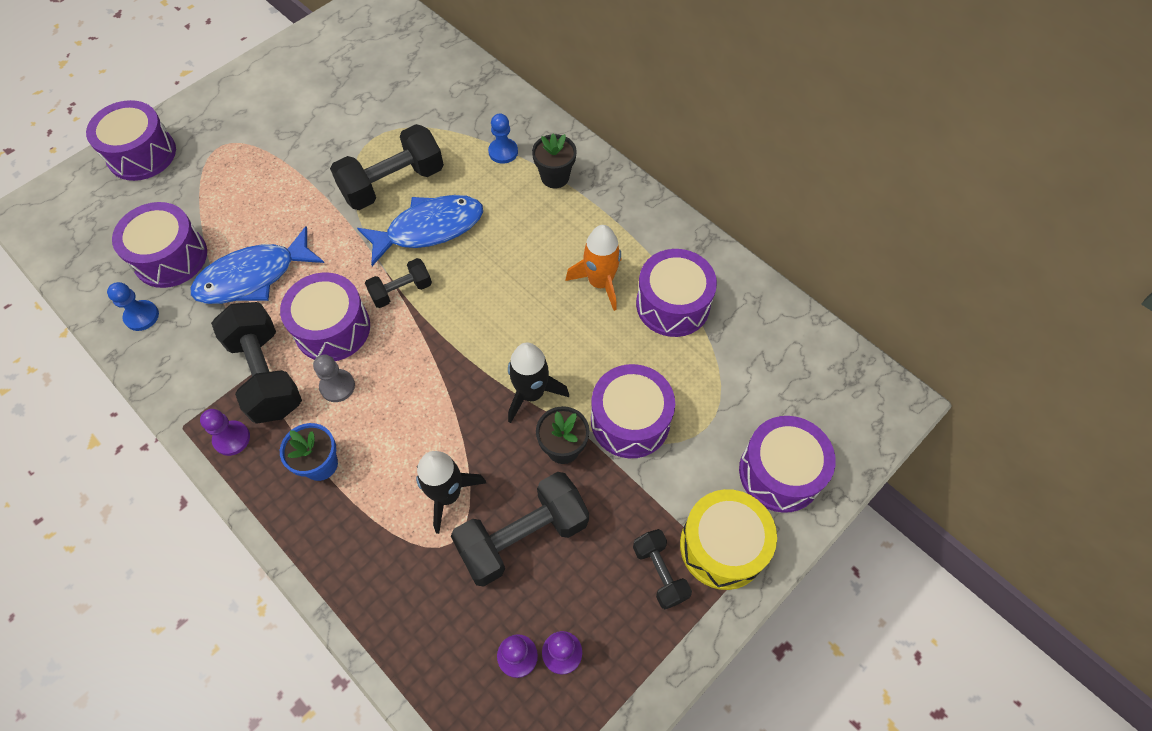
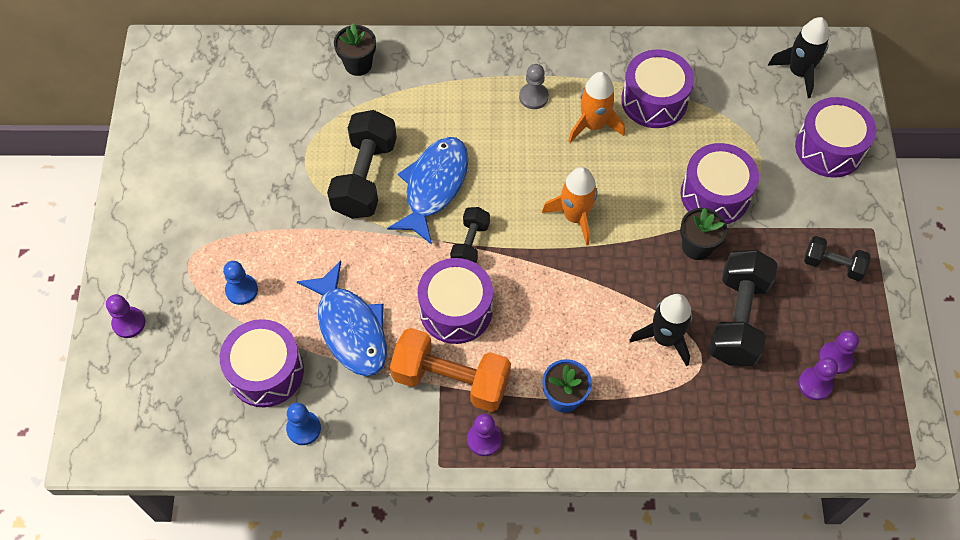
camera: 45 degrees left, 0 degrees up
purple drum [86,100,176,181] -> purple pawn [106,294,145,338]
blue fish [191,226,324,304] -> blue fish turned 45 degrees counterclockwise [297,261,387,376]
black dumbbell [211,302,302,424] -> orange dumbbell [390,328,511,412]
grey pawn [313,354,355,402] -> grey pawn moved to [519,64,549,109]
blue pawn [488,113,518,164] -> blue pawn moved to [223,261,258,305]
black rocket [508,342,569,423] -> black rocket moved to [768,17,829,98]
black flower pot [532,133,576,188] -> black flower pot moved to [334,24,376,76]
yellow drum [680,489,777,590] -> none
none -> orange rocket [542,167,598,246]

